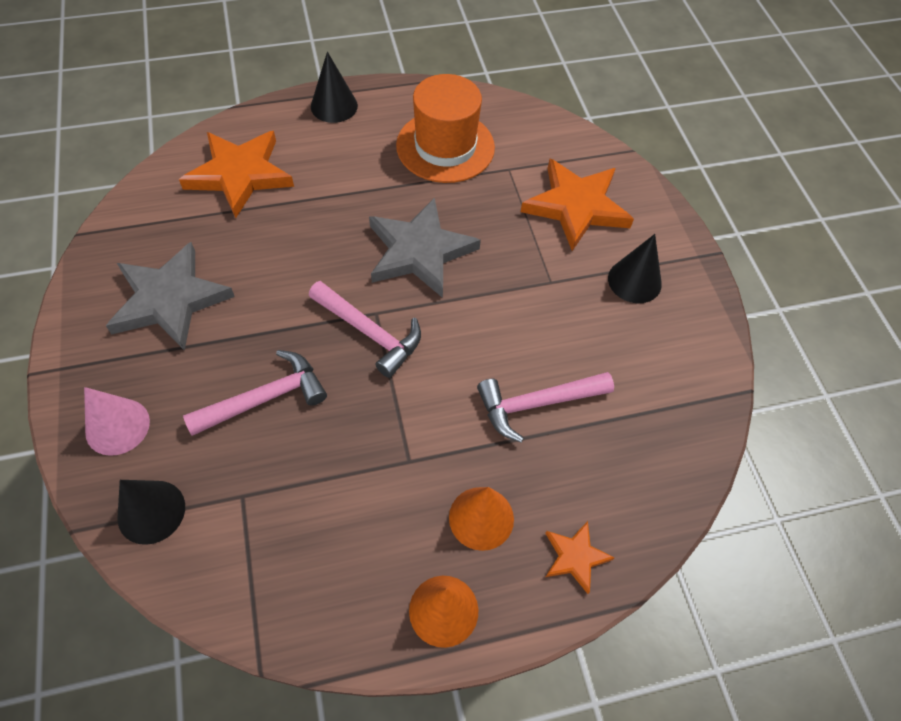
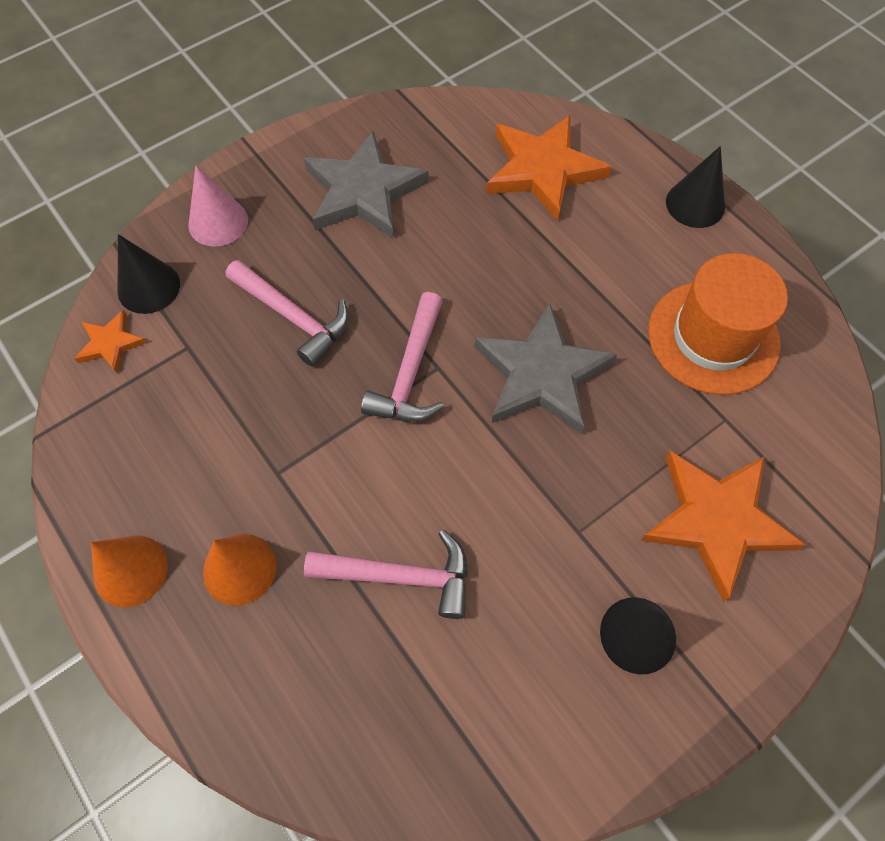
camera: 70 degrees right, 5 degrees up
pink hammer [477,372,614,443] -> pink hammer turned 135 degrees clockwise [304,530,468,619]
orange star [545,521,615,594] -> orange star moved to [75,310,147,373]

